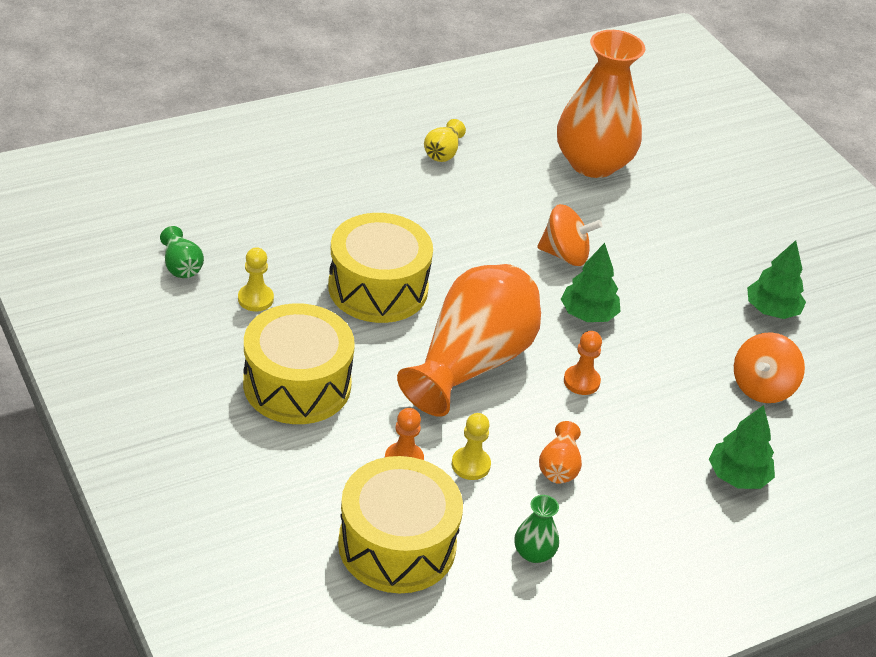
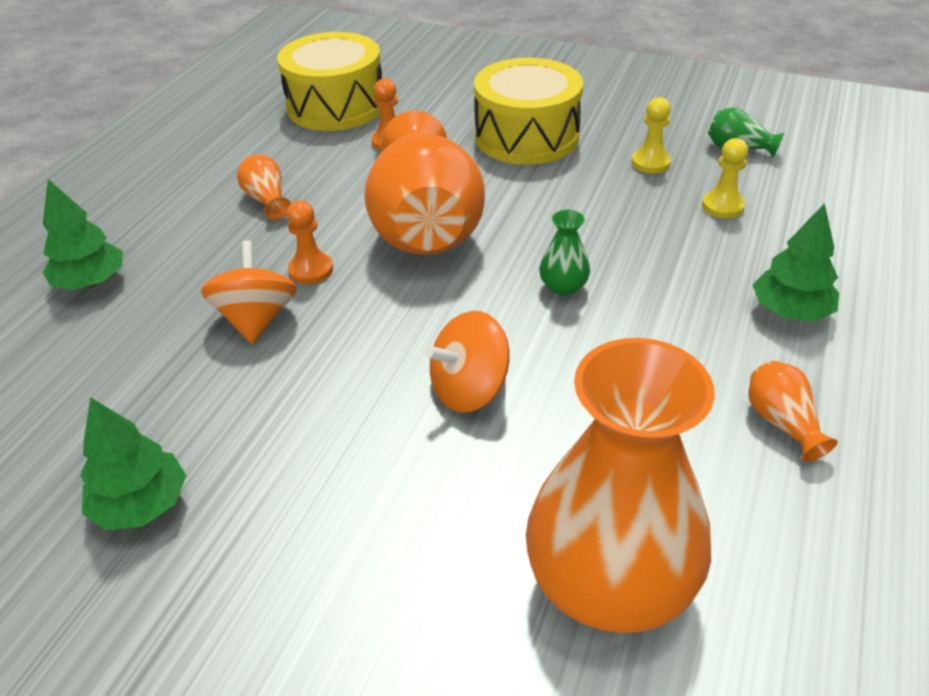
camera: 145 degrees right, 0 degrees up
yellow drum [328,213,433,323] -> none
yellow vase [424,119,466,162] -> orange vase [749,361,838,462]
yellow pawn [452,413,491,480] -> yellow pawn moved to [702,138,748,218]
green vase [514,495,559,563] -> green vase moved to [539,210,590,296]
green tree [561,243,621,322] -> green tree moved to [753,203,839,321]
orange spinning top [734,332,805,403] -> orange spinning top moved to [201,240,297,344]

